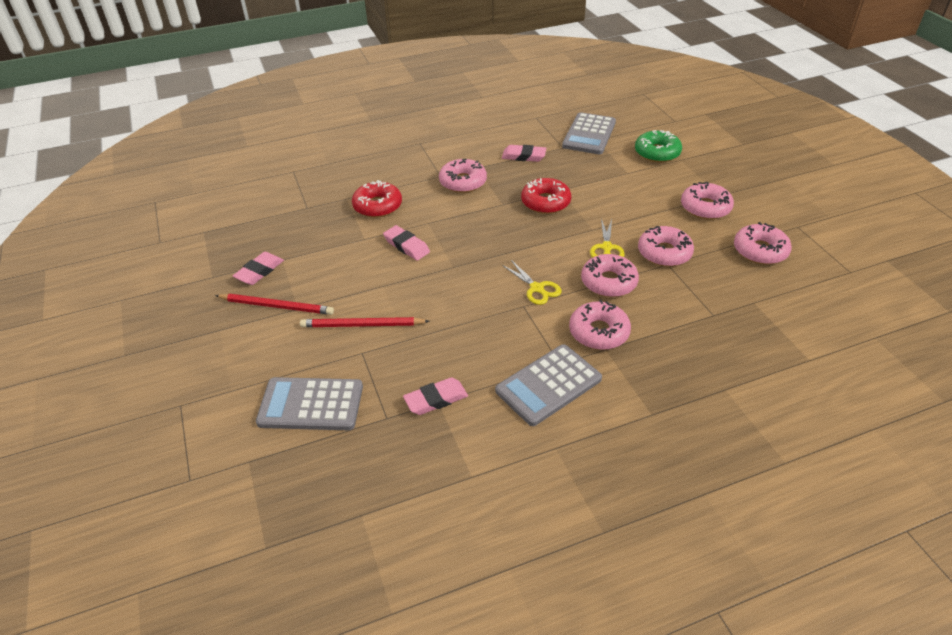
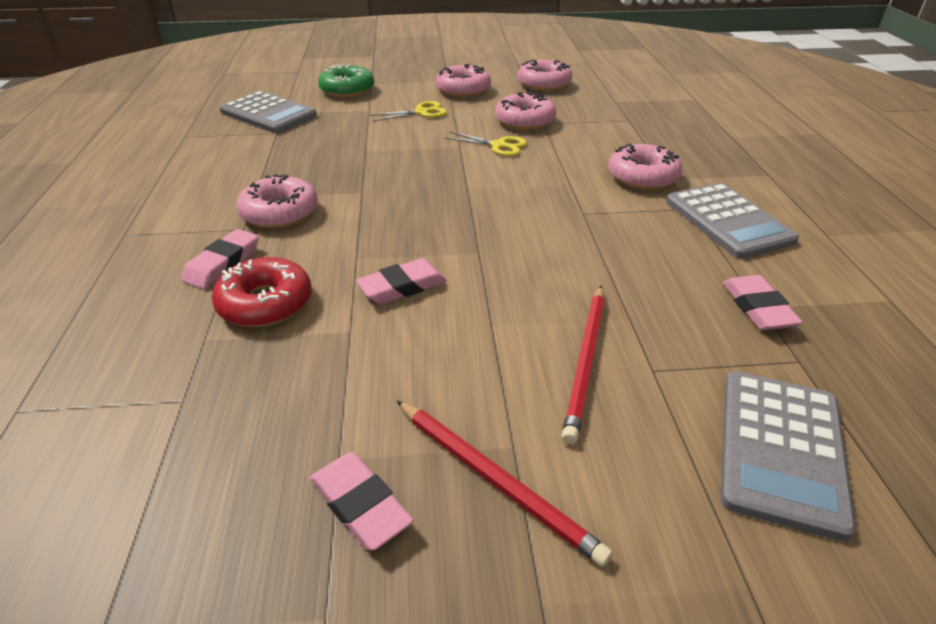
camera: 75 degrees left, 5 degrees down
red pencil [215,294,334,315] -> red pencil turned 105 degrees clockwise [396,400,612,567]
pink eraser [502,145,546,162] -> pink eraser moved to [181,229,259,289]
yellow scissors [502,260,561,305] -> yellow scissors moved to [370,101,447,121]
red donut [521,178,571,214] -> none
pink donut [581,254,639,297] -> none

